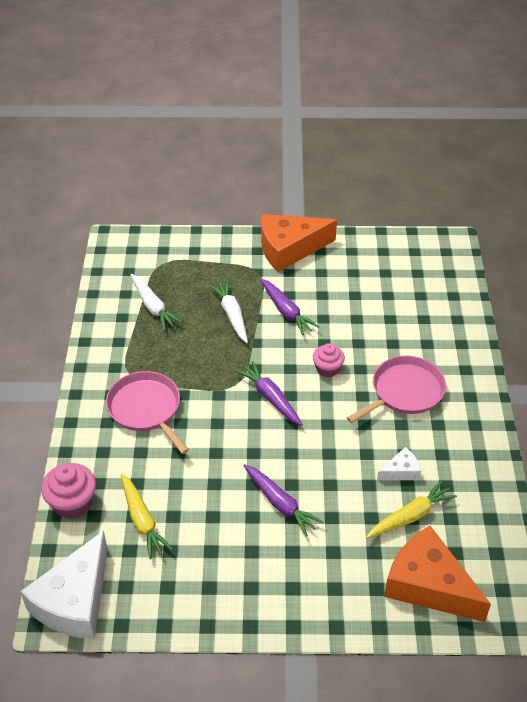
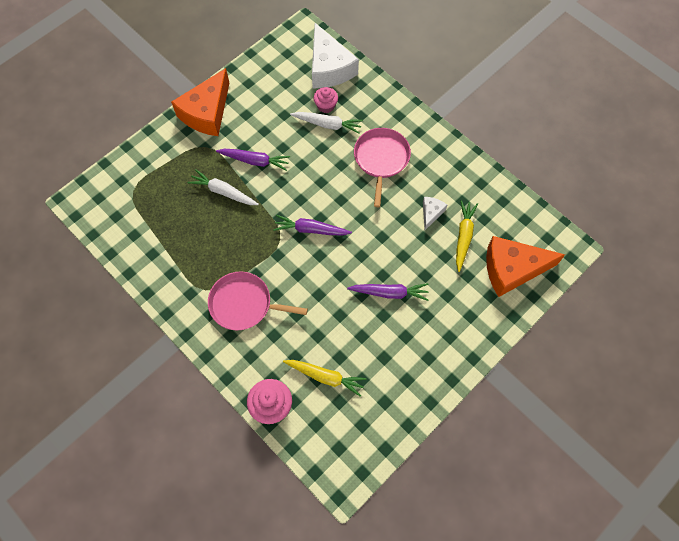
camera: 45 degrees left, 20 degrees up
white cheese [20,530,108,639] -> white cheese moved to [312,23,359,88]
white carrot [130,274,182,331] -> white carrot moved to [290,112,363,134]
pink cupcake [313,343,345,377] -> pink cupcake moved to [314,87,338,113]

